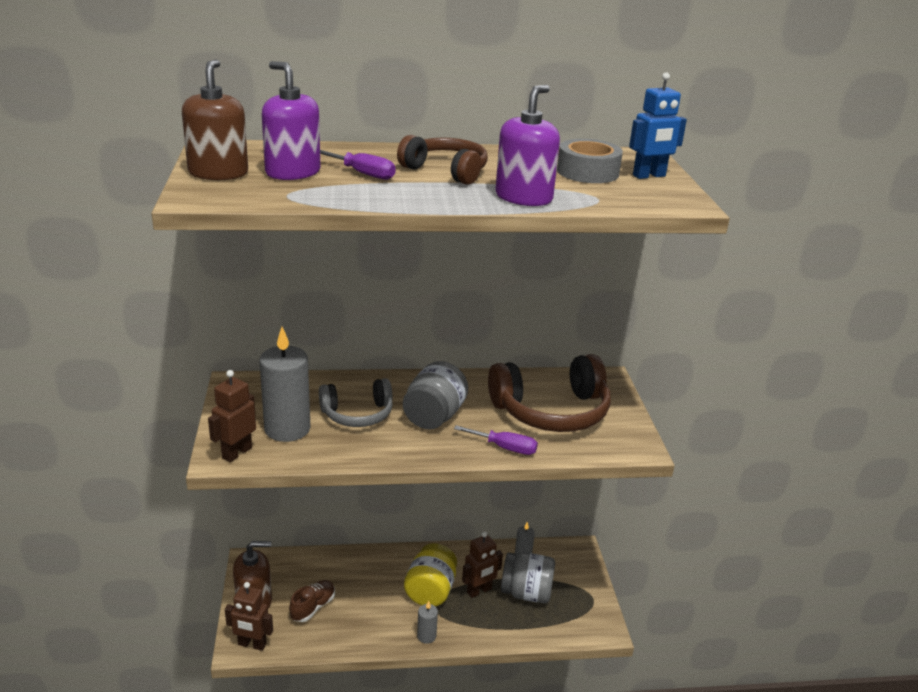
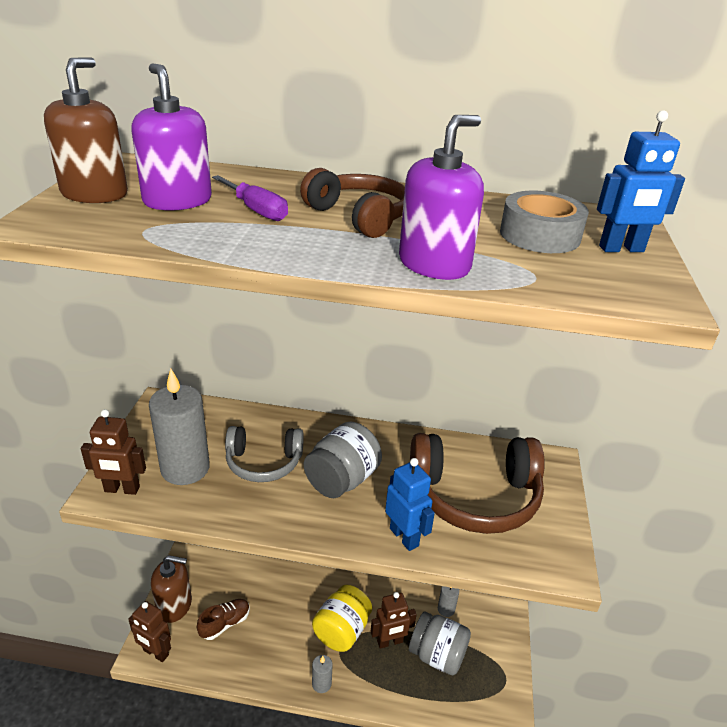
camera: 15 degrees right, 5 degrees up
brown robot [208,370,256,462] -> brown robot turned 135 degrees counterclockwise [81,409,146,495]
purple screwdriver [454,425,538,455] -> blue robot [385,458,435,551]

